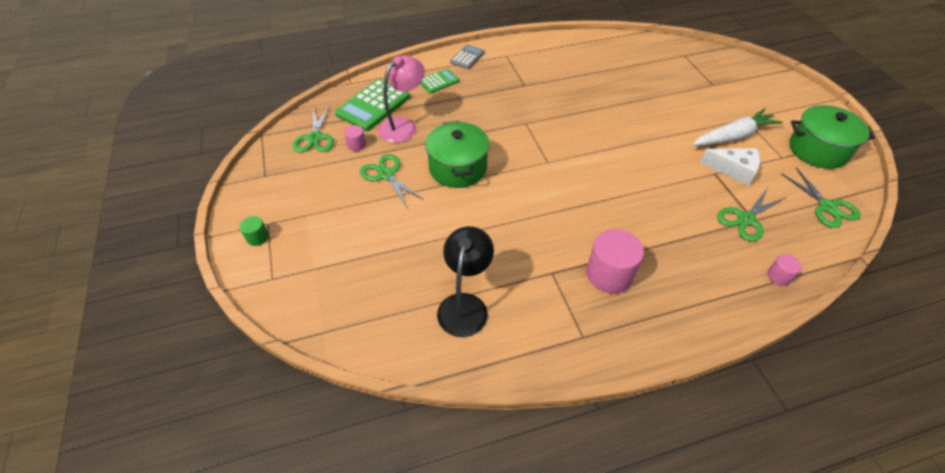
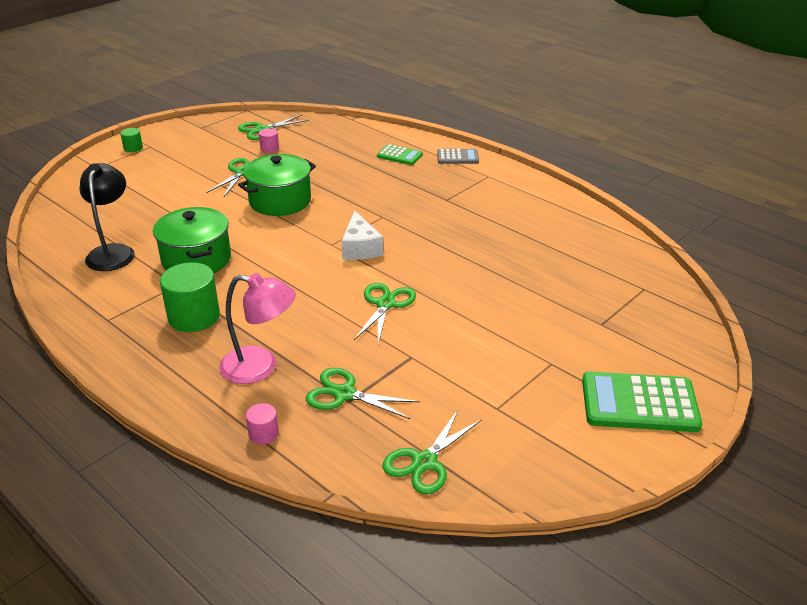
camera: 60 degrees right, 15 degrees down
green calculator [335,79,410,131] -> green calculator moved to [582,372,702,432]
pink lamp [378,56,425,143] -> pink lamp moved to [219,273,296,384]
black lamp [437,226,494,337] -> black lamp turned 75 degrees counterclockwise [80,163,135,271]
pink cylinder [586,229,644,294] -> green cylinder [160,263,220,332]
white carrot [692,108,783,146] -> none
white cheese [700,148,760,186] -> white cheese moved to [342,210,383,260]
green pot [789,105,875,169] -> green pot moved to [153,207,231,273]
none -> green scissors [354,283,416,344]

